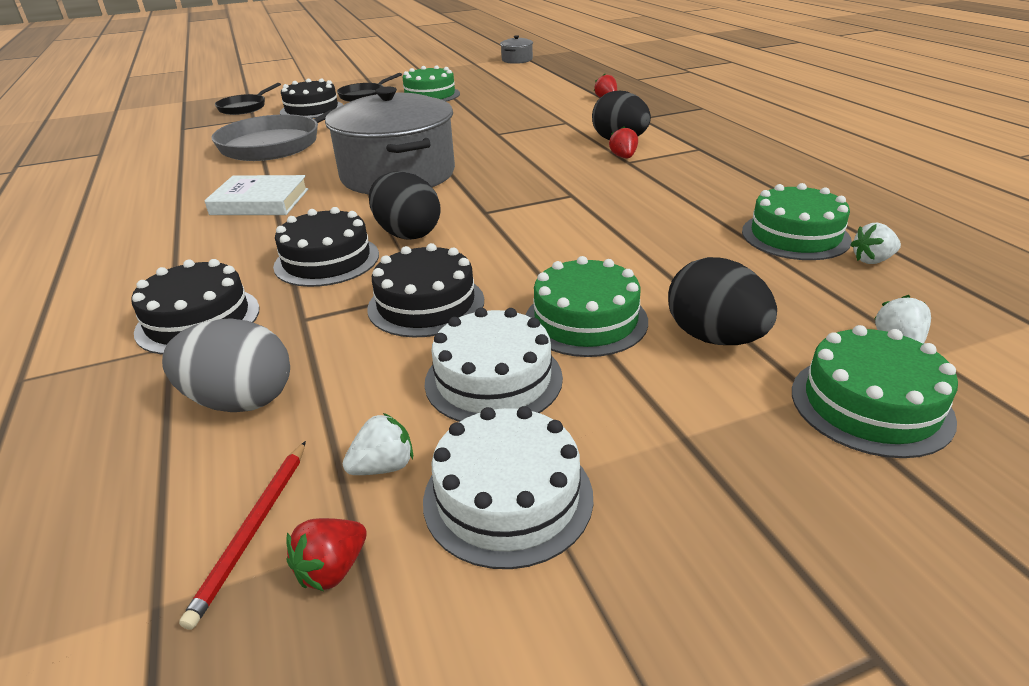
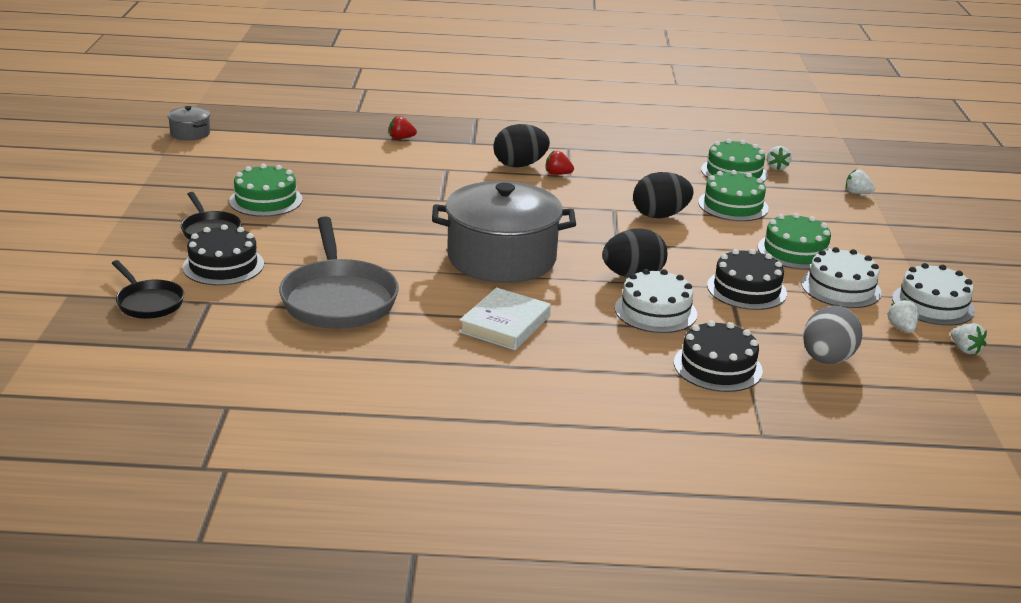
camera: 70 degrees left, 5 degrees down
red pencil [179,441,306,630] -> none
black cake [273,207,379,287] -> white cake [615,269,697,333]
red strawberry [286,518,367,591] -> white strawberry [951,323,987,355]
black egg [668,257,777,345] -> black egg moved to [633,172,694,218]
green cake [792,325,958,458] -> green cake moved to [698,170,769,221]

